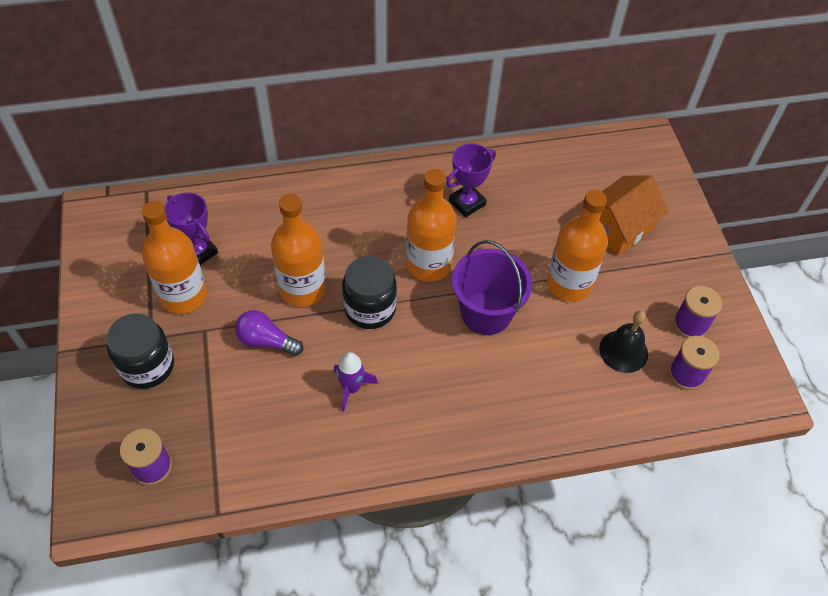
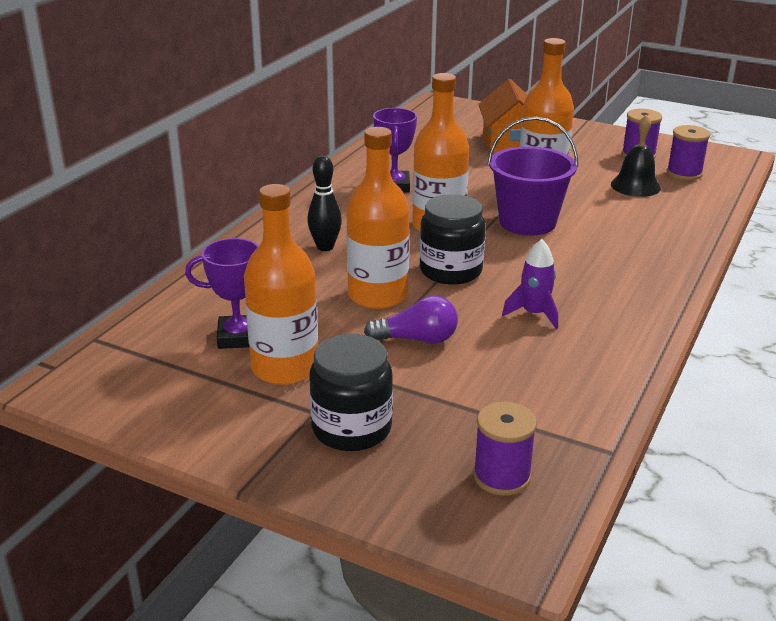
camera: 50 degrees left, 25 degrees down
purple light bulb [235,310,303,356] -> purple light bulb turned 150 degrees counterclockwise [364,295,458,344]
none -> black bowling pin [307,155,342,251]

